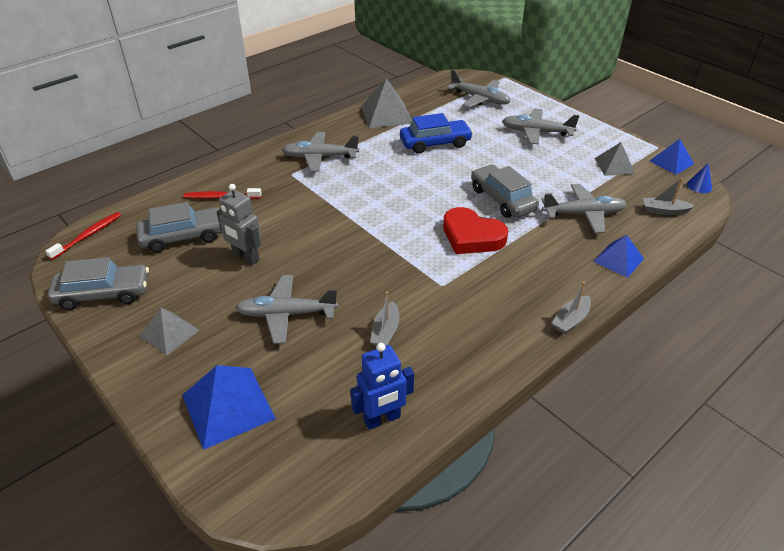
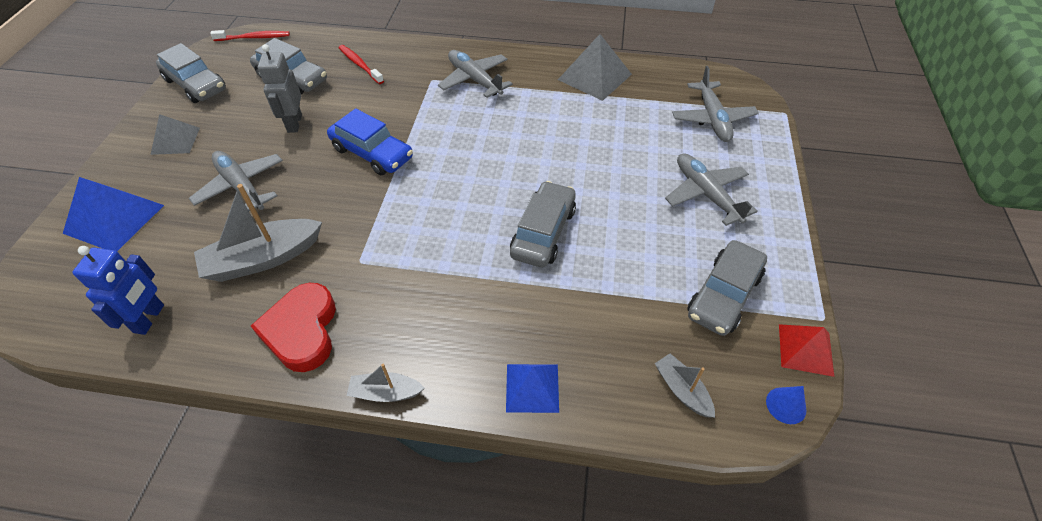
camera: 50 degrees right, 10 degrees up
blue robot [351,343,414,430] -> blue robot turned 105 degrees counterclockwise [72,246,164,335]
grey boat [370,292,399,347] -> grey boat [194,184,322,282], size x1.88
blue car [400,113,473,154] -> blue car moved to [327,108,413,175]
red heart [443,207,508,254] -> red heart moved to [251,283,336,372]
grey plane [542,184,627,233] -> none
grey pyramid [595,142,635,176] -> grey car [687,240,767,336]
blue pyramid [650,139,694,175] -> red pyramid [779,324,834,377]

